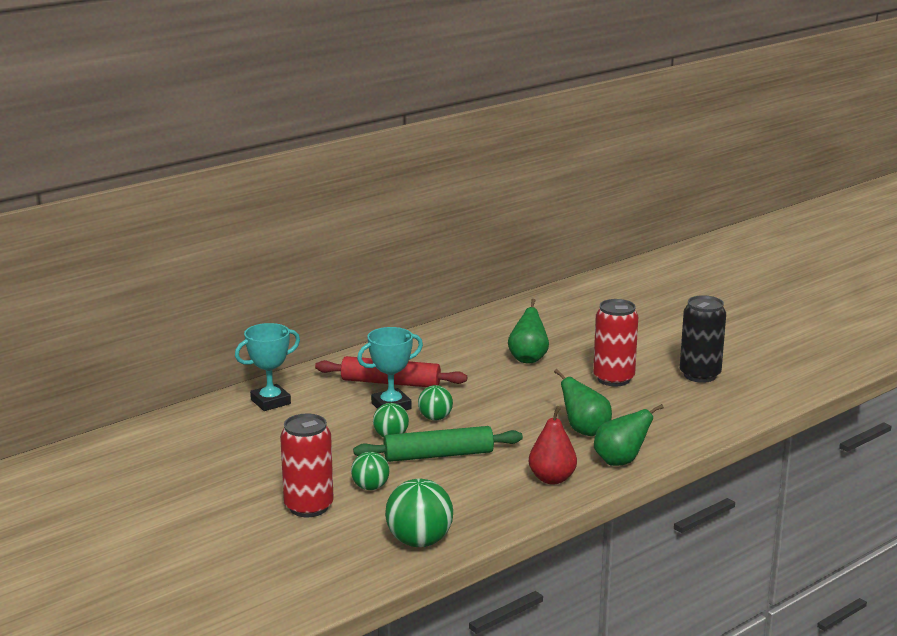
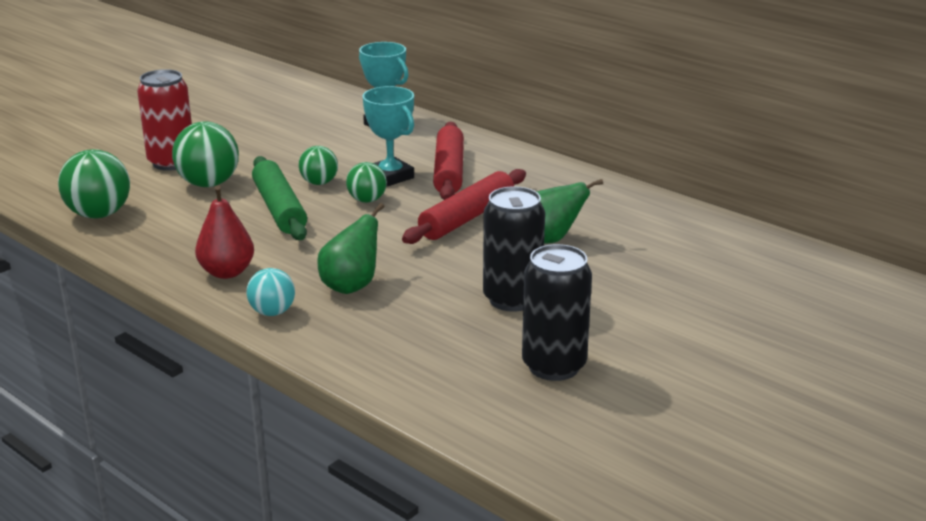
camera: 80 degrees right, 5 degrees up
green ball [351,452,390,490] -> green ball [172,122,239,187], size x1.66
red can [593,299,638,387] -> black can [483,186,545,312]
green pear [594,404,664,466] -> turquoise ball [247,268,295,316]
none -> red rolling pin [402,169,526,244]

